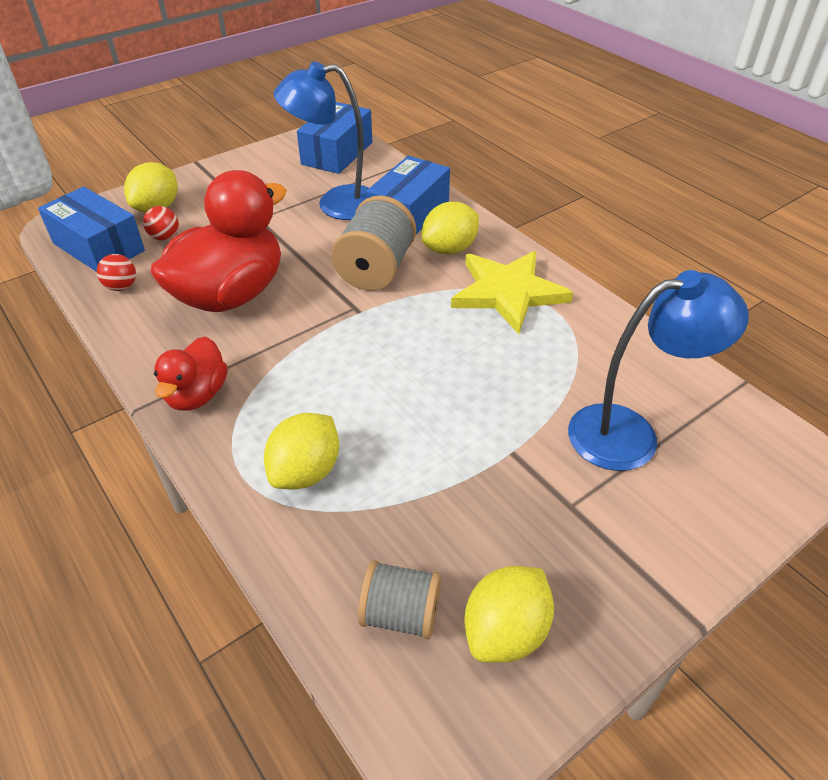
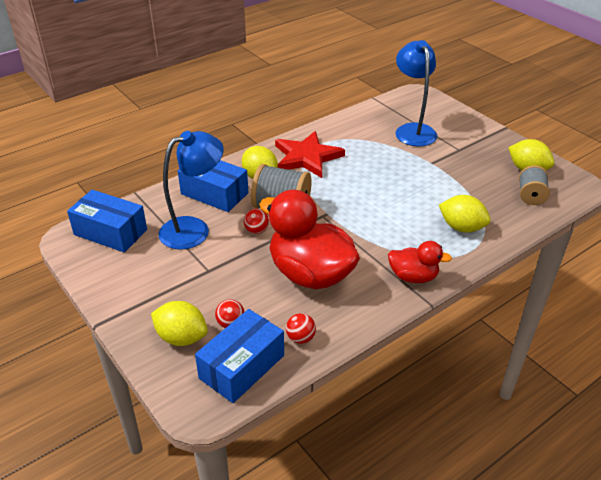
camera: 90 degrees left, 5 degrees down
blue lamp [274,61,369,220] -> blue lamp turned 120 degrees counterclockwise [159,131,224,250]
yellow star [451,251,573,334] -> red star [275,131,345,178]
none -> red ball [244,209,269,234]

